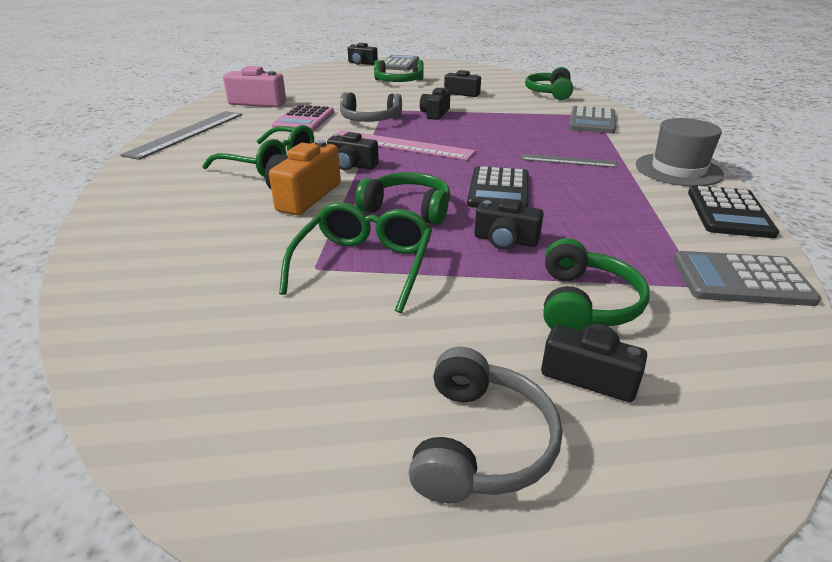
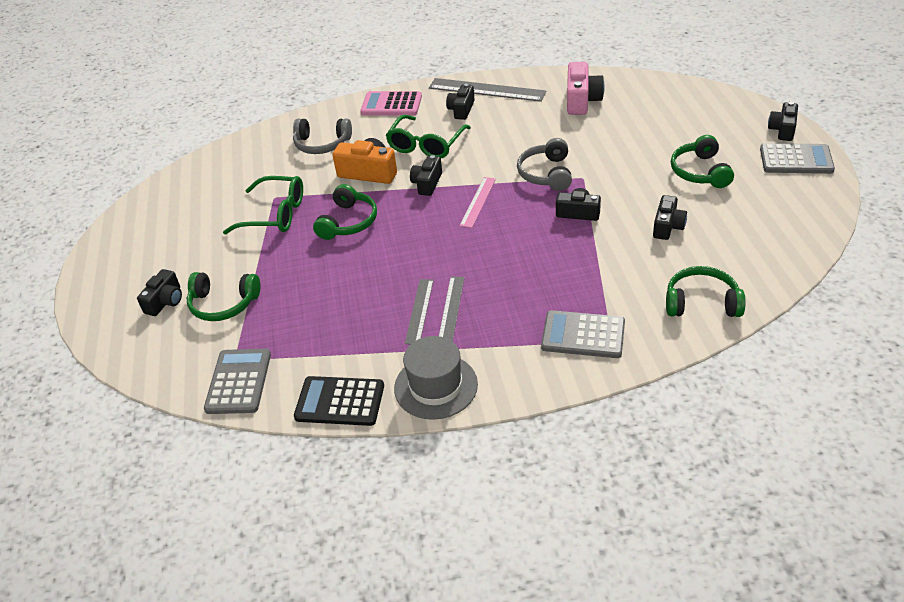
camera: 90 degrees right, 10 degrees up
pink calculator [272,105,334,132] -> pink calculator moved to [360,91,422,116]
pink ruler [330,130,476,160] -> pink ruler [460,177,496,228], size x0.58
grey headphones [409,347,562,503] -> grey headphones moved to [293,119,352,154]
black calculator [467,166,529,208] -> none
black camera [475,198,544,250] -> black camera moved to [446,84,475,120]
none -> grey ruler [405,279,434,344]

